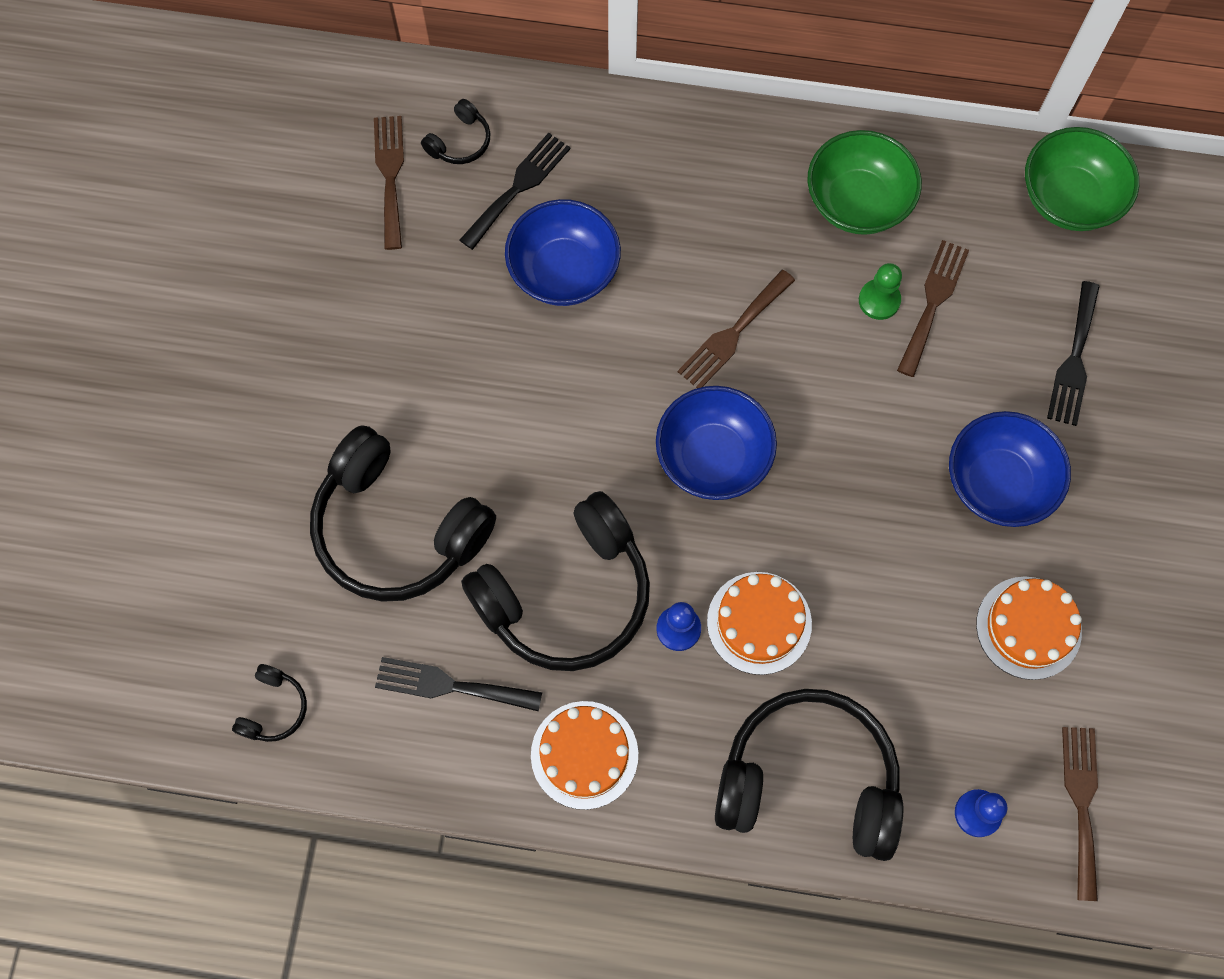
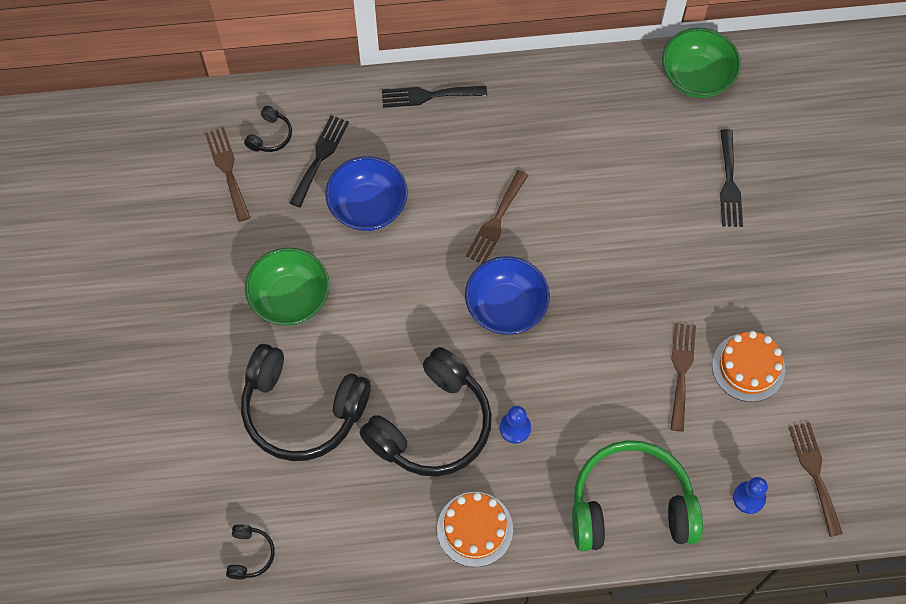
camera: 15 degrees left, 5 degrees down
black fork [375,657,542,712] -> black fork moved to [382,86,487,108]
orange cake [707,572,812,675] -> none
black headphones [715,689,903,861] -> green headphones [572,440,703,551]
green bowl [807,130,922,235] -> green bowl moved to [245,248,330,326]
green pawn [859,263,902,320] -> none
brown fork [897,240,969,377] -> brown fork moved to [670,323,696,432]
blue bowl [949,411,1071,527] -> none

